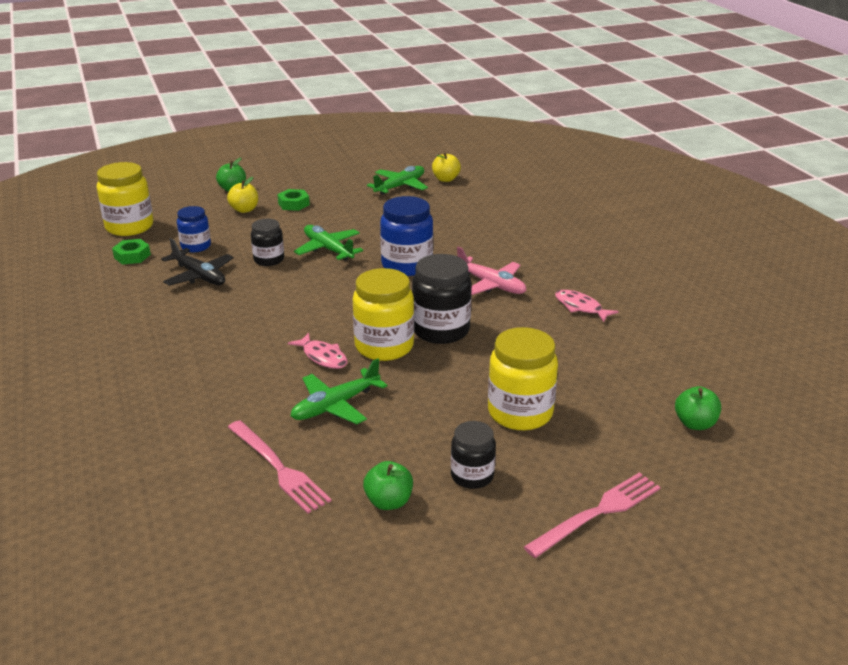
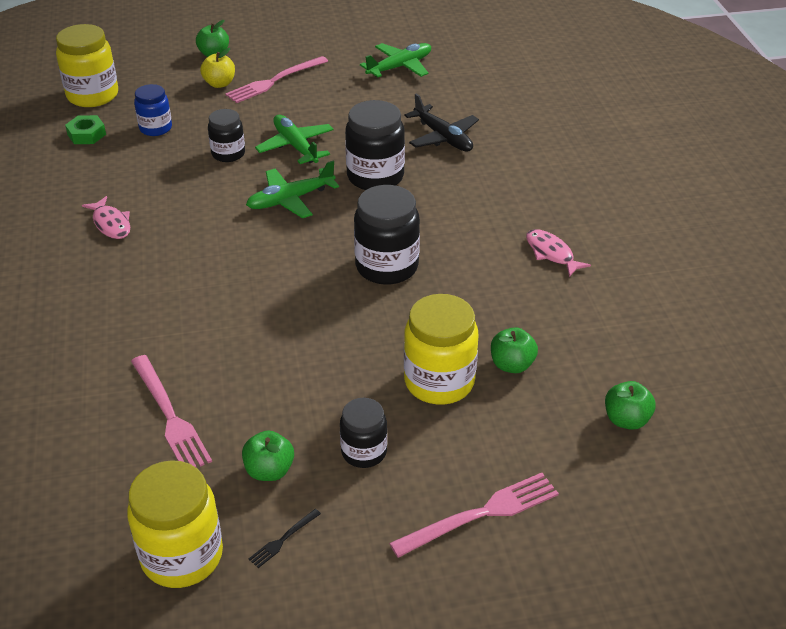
camera: 10 degrees right, 10 degrees up
black plane [161,238,234,286] -> black plane moved to [404,93,479,152]
green nut [277,189,310,211] -> pink fork [225,56,328,103]
pink fish [288,333,348,369] -> pink fish moved to [82,196,130,239]
green plane [291,359,387,424] -> green plane moved to [246,160,339,218]
yellow jar [353,268,414,361] -> yellow jar moved to [127,460,223,588]
blue jar [380,196,433,276] -> black jar [345,100,405,190]
yellow apple [432,152,461,182] -> none
pink plane [457,246,526,295] -> none
none -> black fork [249,509,321,568]
none -> green apple [491,327,538,373]

